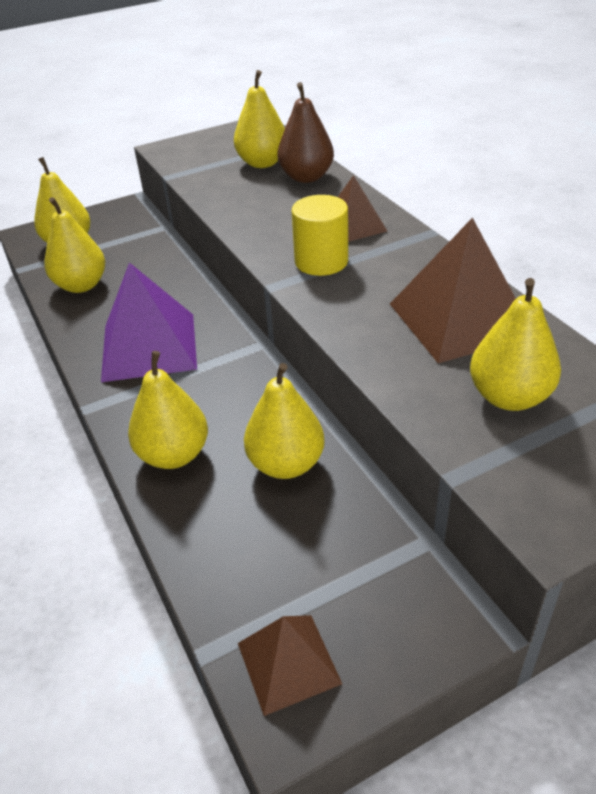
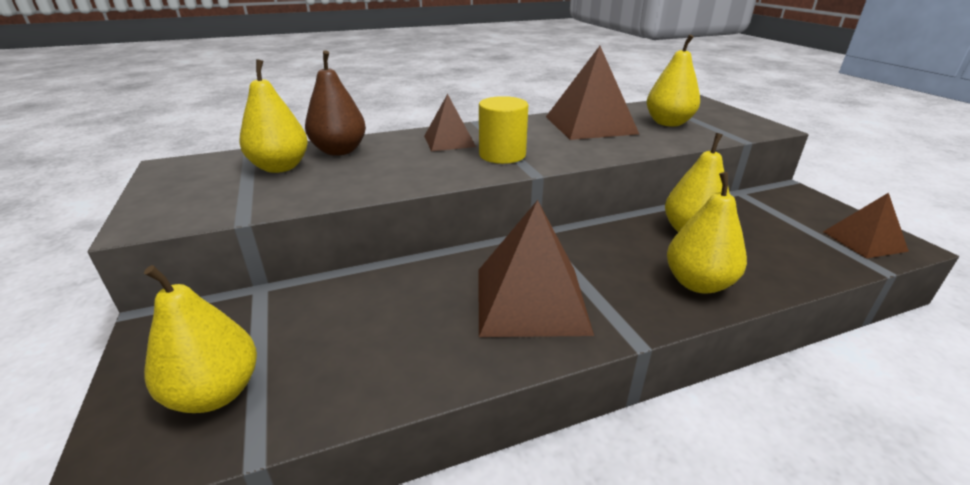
camera: 85 degrees left, 10 degrees down
yellow pear [44,197,105,293] -> none
purple pyramid [101,262,197,382] -> brown pyramid [478,200,594,337]

